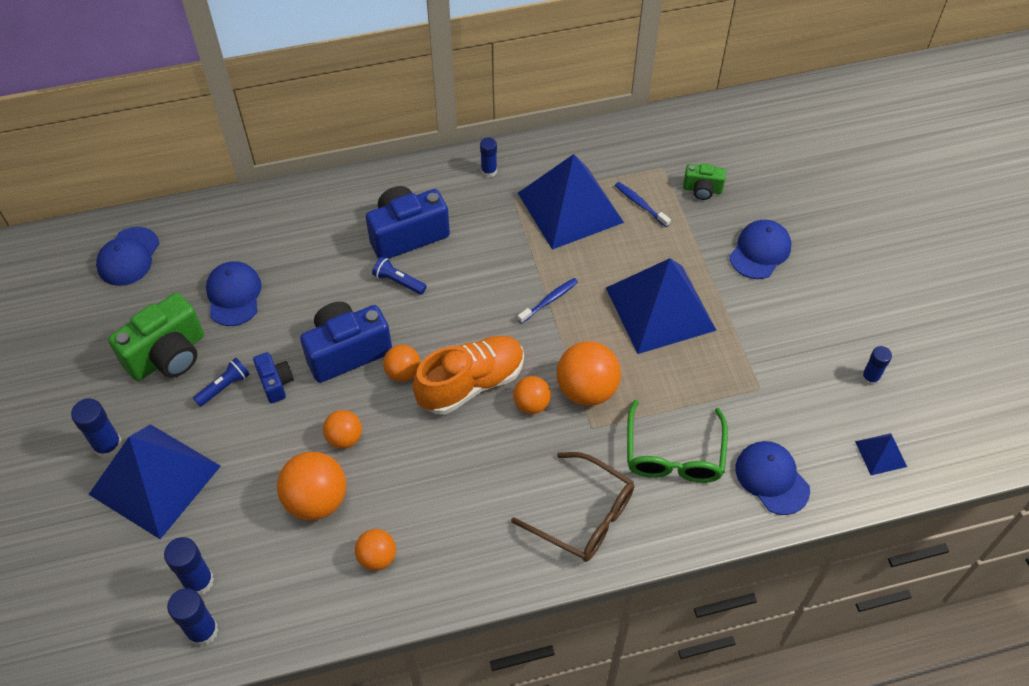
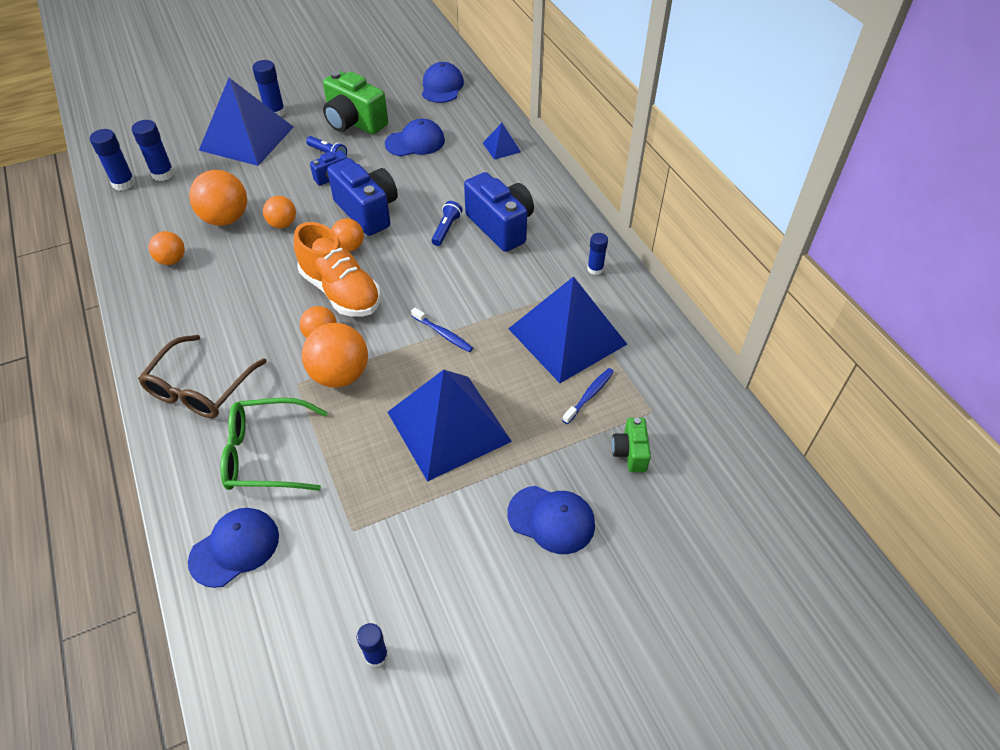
camera: 80 degrees right, 5 degrees down
blue cap [96,227,159,286] -> blue cap turned 90 degrees clockwise [422,62,464,103]
blue pyramid [855,433,907,475] -> blue pyramid moved to [483,123,521,160]

